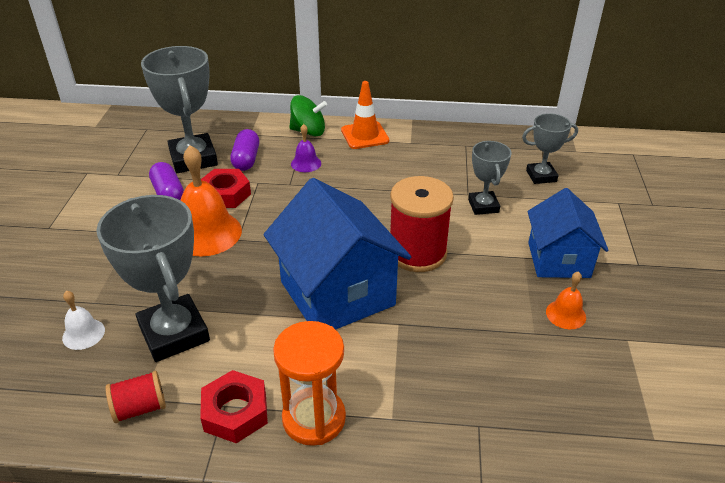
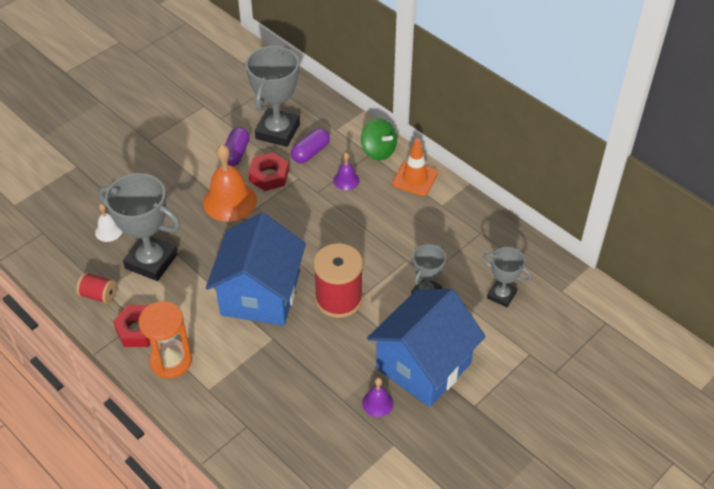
camera: 40 degrees right, 10 degrees up
grey trophy [96,195,210,362] -> grey trophy turned 75 degrees counterclockwise [98,173,180,281]
blue house [527,188,609,278] -> blue house [367,289,486,407], size x1.55
orange bell [546,271,586,329] -> purple bell [362,377,393,417]

